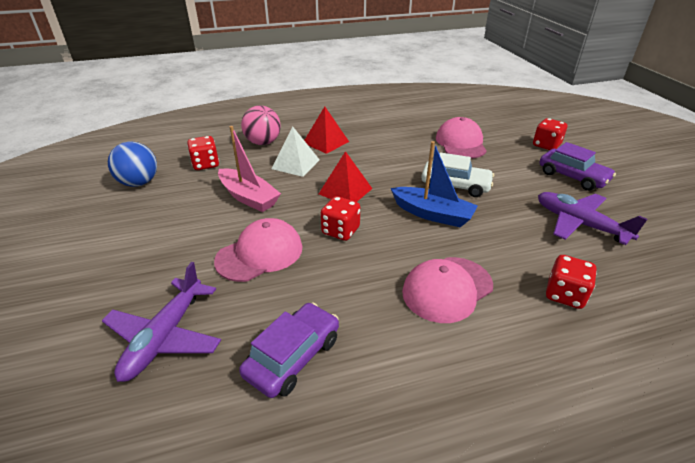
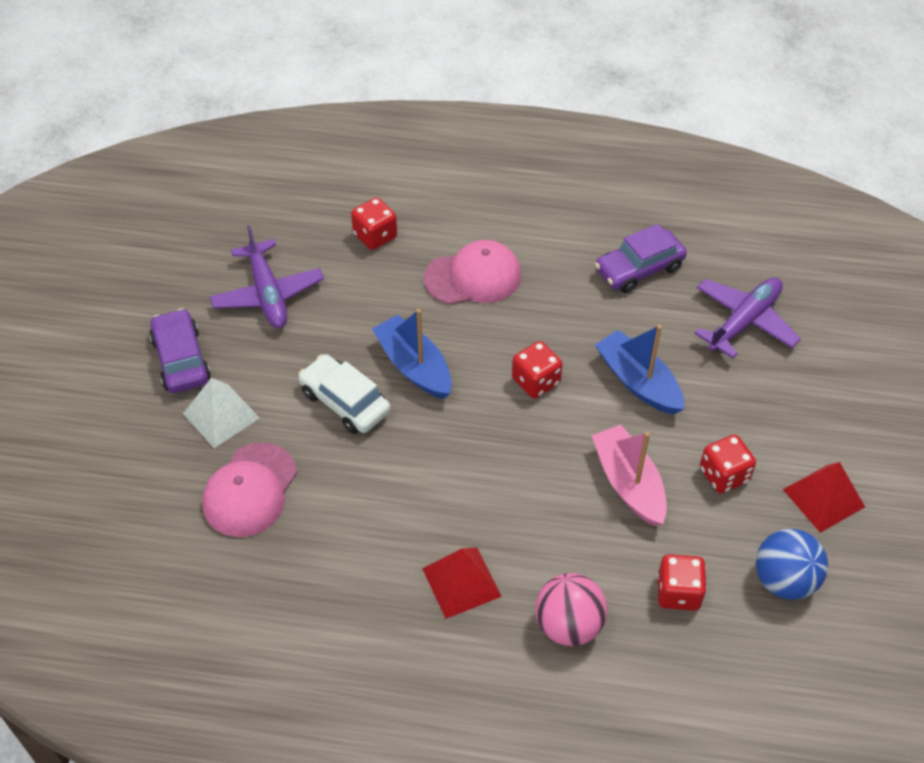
camera: 155 degrees left, 15 degrees up
pink cap [214,218,302,282] -> blue boat [595,325,684,415]
white pyramid [271,126,320,177] -> white pyramid moved to [183,378,260,448]
red pyramid [319,151,372,202] -> red pyramid moved to [783,462,865,533]
red dice [533,118,567,150] -> red dice moved to [700,434,756,493]

